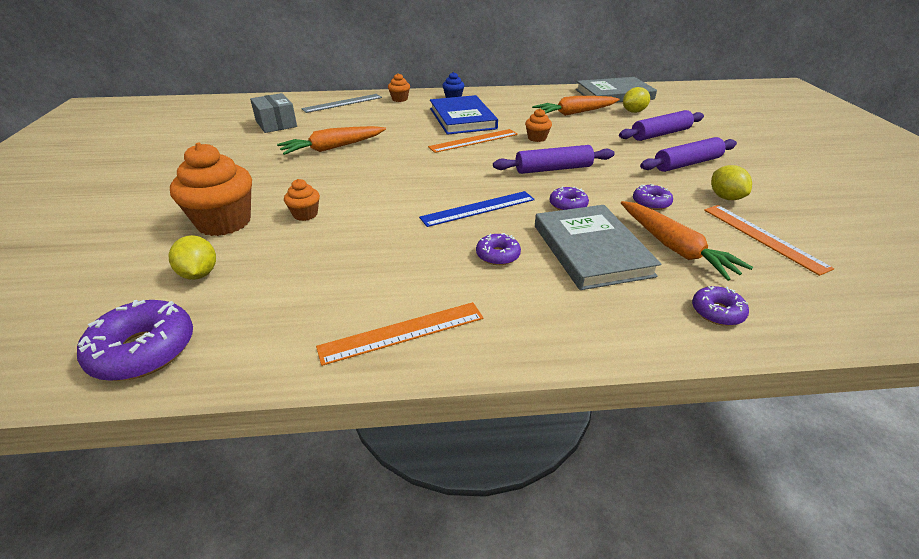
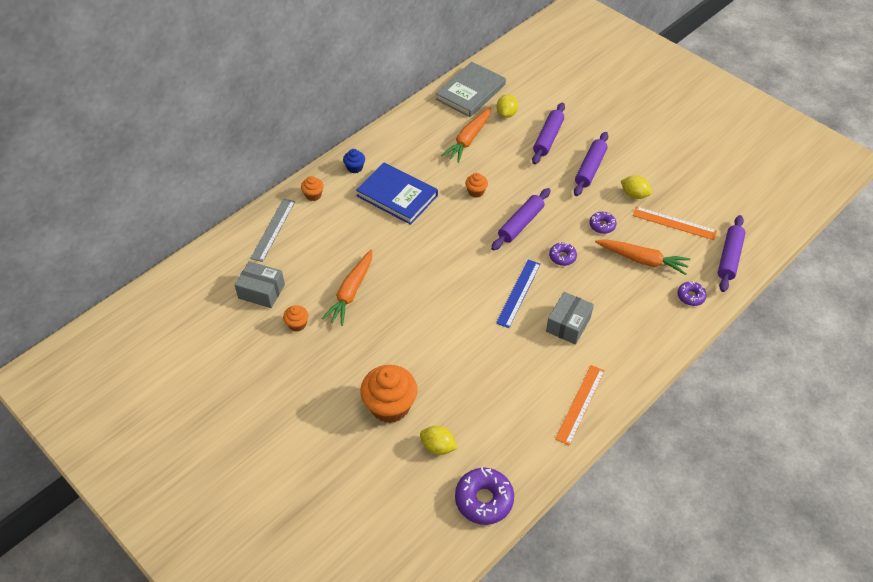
camera: 40 degrees left, 15 degrees up
orange cupcake [284,179,320,221] -> orange cupcake moved to [283,306,309,332]
orange ruler [428,129,518,153] -> none
purple donut [476,233,521,265] -> grey box [546,292,594,345]
grey book [535,205,661,290] -> none
none -> purple rolling pin [718,215,746,292]

